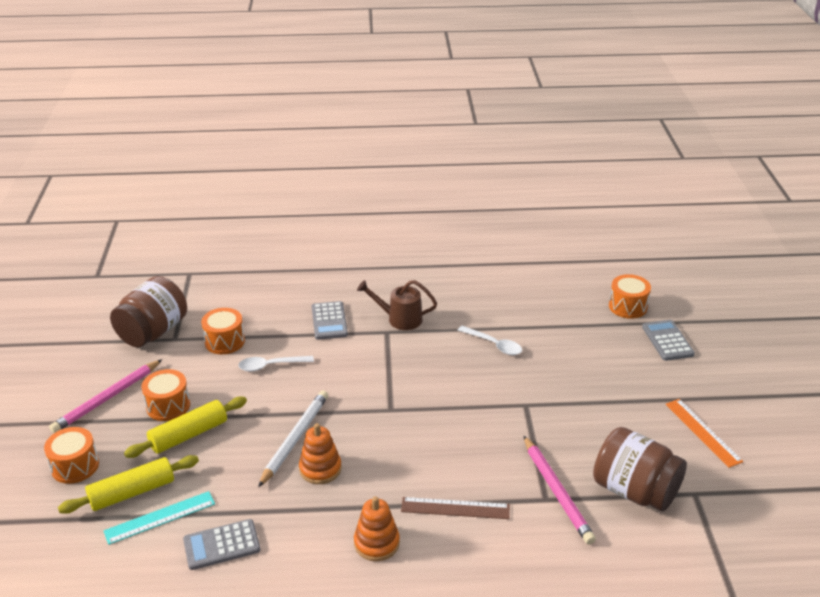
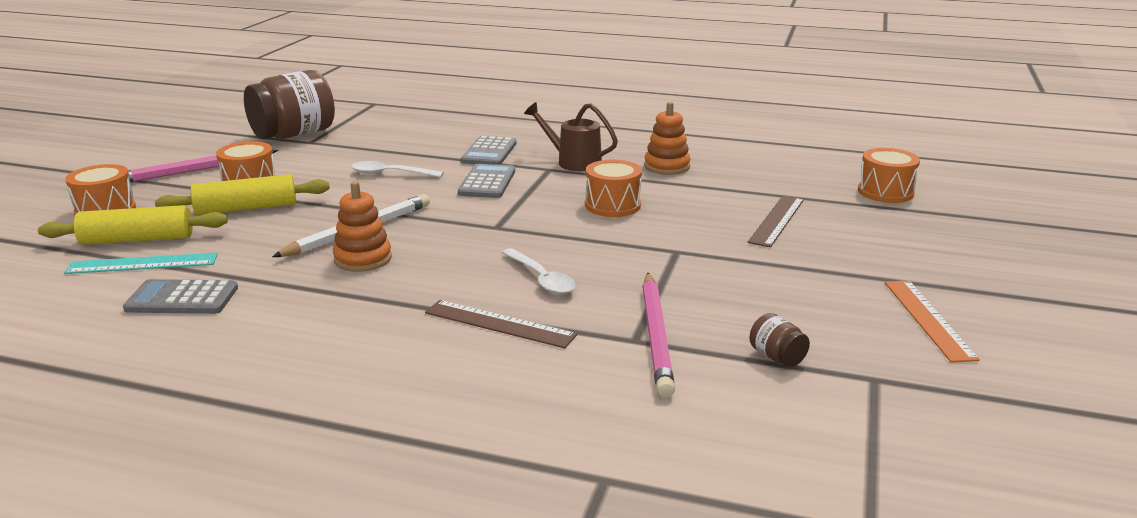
camera: 20 degrees right, 10 degrees down
orange drum [201,308,245,354] -> orange drum moved to [585,160,642,217]
orange stacking toy [354,496,400,561] -> orange stacking toy moved to [644,102,690,175]
white spoon [458,326,522,355] -> white spoon moved to [502,248,576,294]
brown jar [593,427,687,511] -> brown jar [750,313,810,367], size x0.41
grey calculator [642,320,695,361] -> grey calculator moved to [458,164,515,198]
none -> brown ruler [748,195,804,247]

